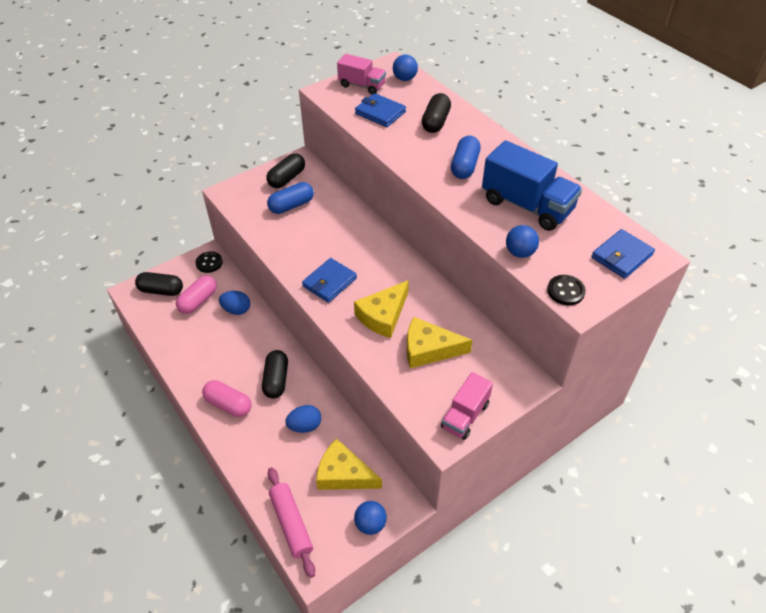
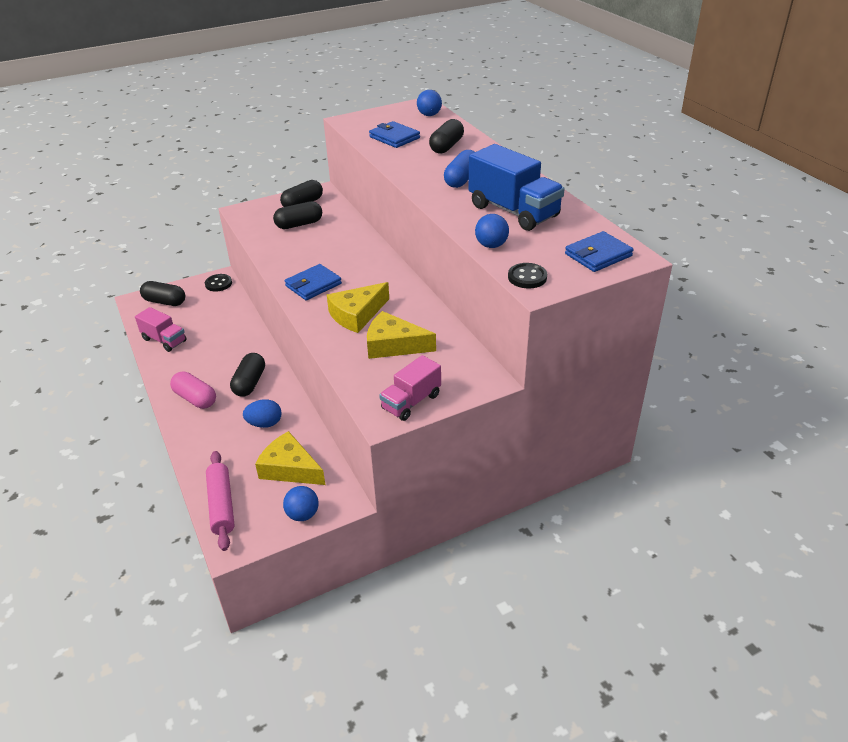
camera: 10 degrees right, 10 degrees down
pink capsule [176,275,217,314] -> none
blue egg [219,291,250,315] -> none
blue capsule [267,182,314,214] -> black capsule [273,201,322,229]
pink truck [337,54,386,94] -> pink truck moved to [135,307,187,352]

